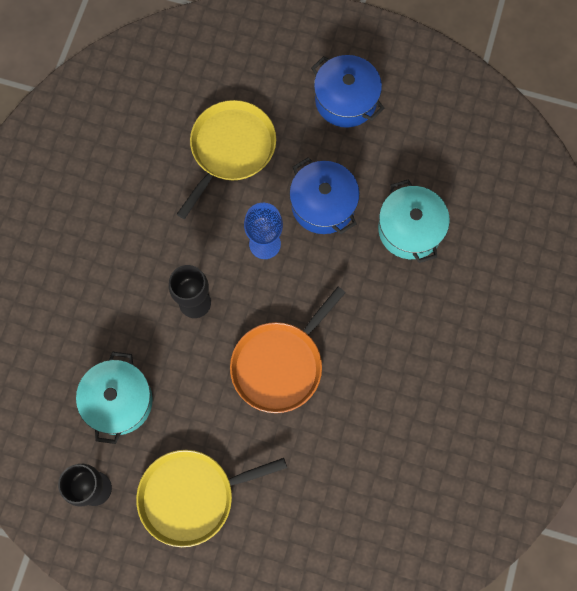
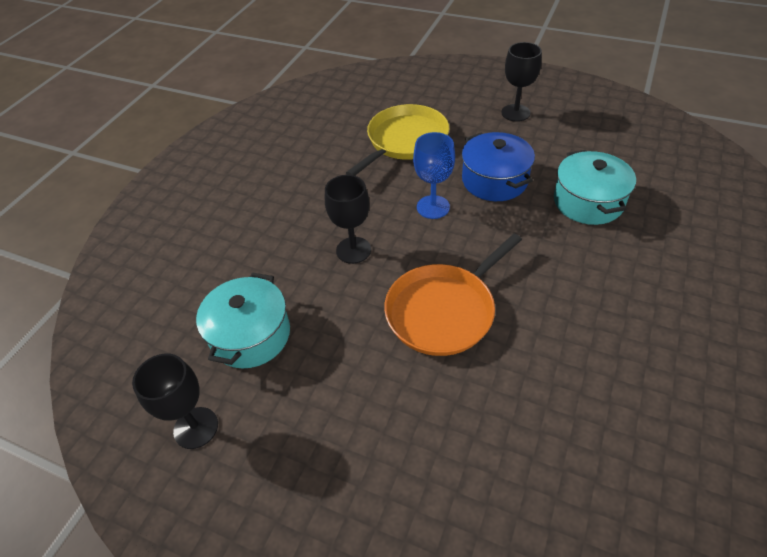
camera: 10 degrees right, 25 degrees down
yellow pan [136,450,287,547] -> none
blue pot [311,55,385,128] -> black goblet [502,42,542,122]

